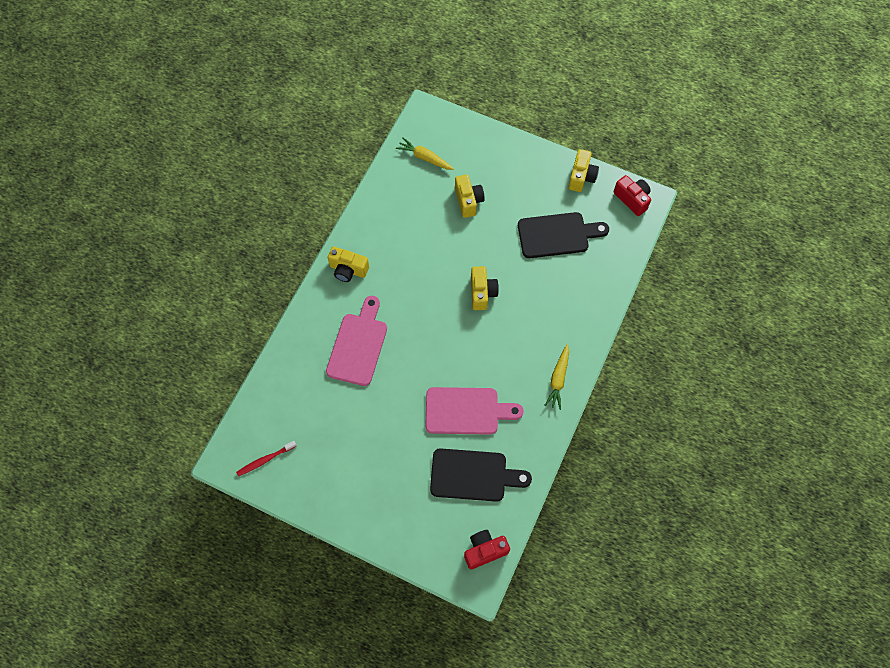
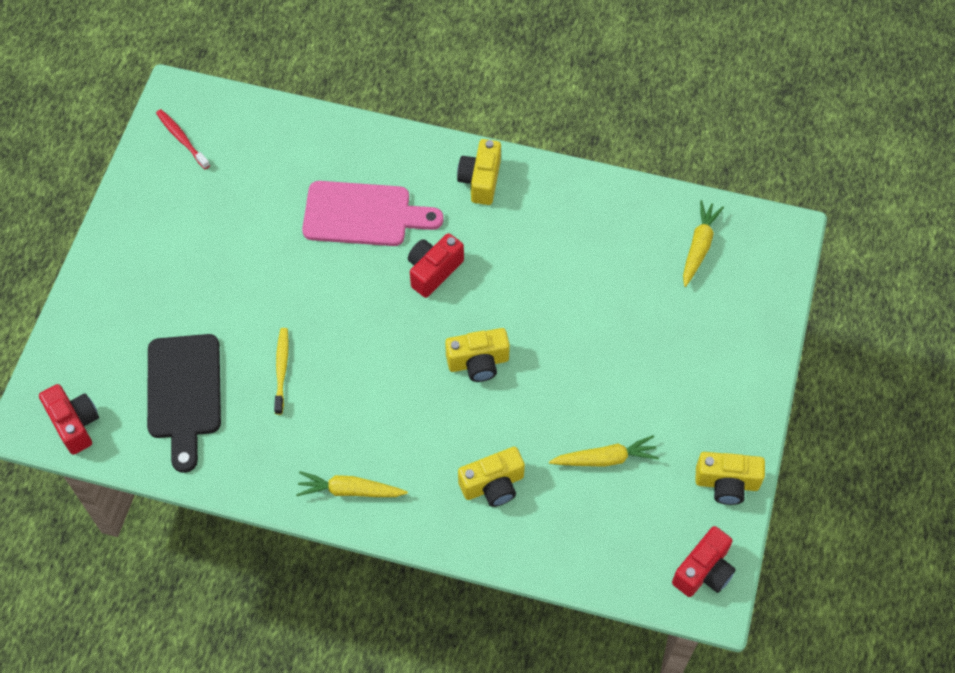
camera: 80 degrees right, 5 degrees down
pink cutting board [425,387,524,435] -> yellow toothbrush [274,328,289,415]
yellow camera [455,174,485,218] -> yellow camera moved to [458,447,525,507]
black cutting board [518,212,609,258] -> yellow carrot [549,435,659,467]
none -> red camera [408,233,464,298]

